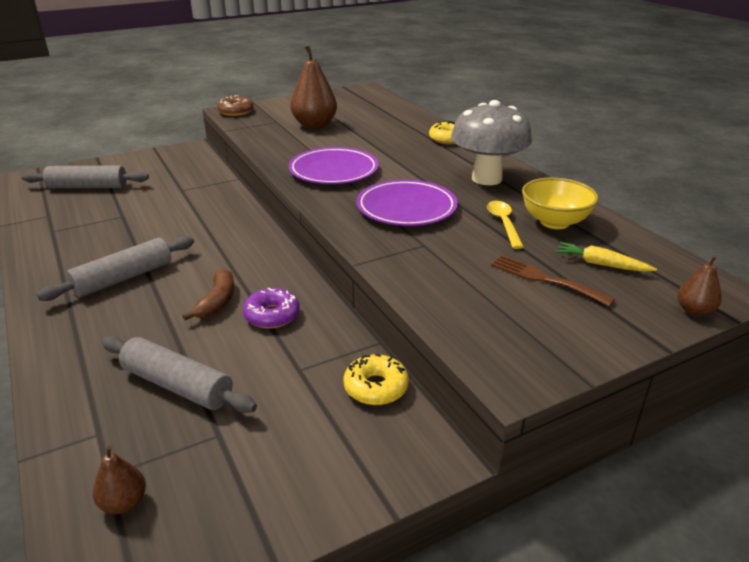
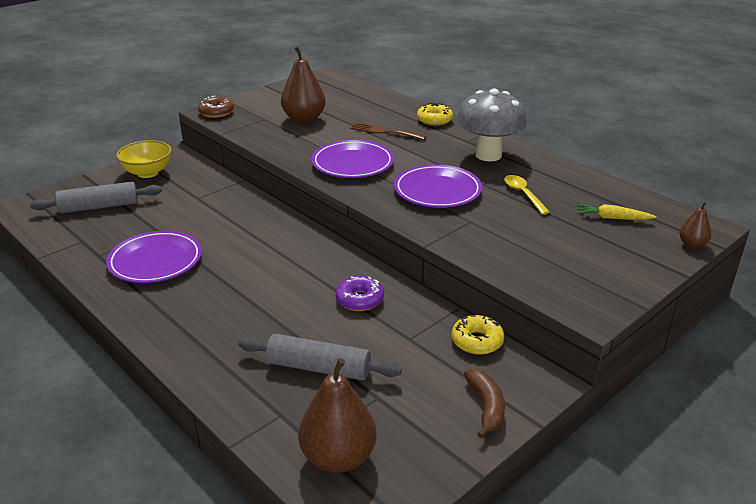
camera: 15 degrees left, 0 degrees up
grey rolling pin [37,236,194,301] -> none
brown pear [93,445,146,514] -> brown pear [298,358,377,473], size x1.99
brown banana [182,268,235,320] -> brown banana moved to [464,369,505,438]
brown fork [491,255,615,307] -> brown fork moved to [350,122,427,140]
yellow bowl [522,178,598,229] -> yellow bowl moved to [116,140,172,178]
none -> purple plate [106,231,202,283]

